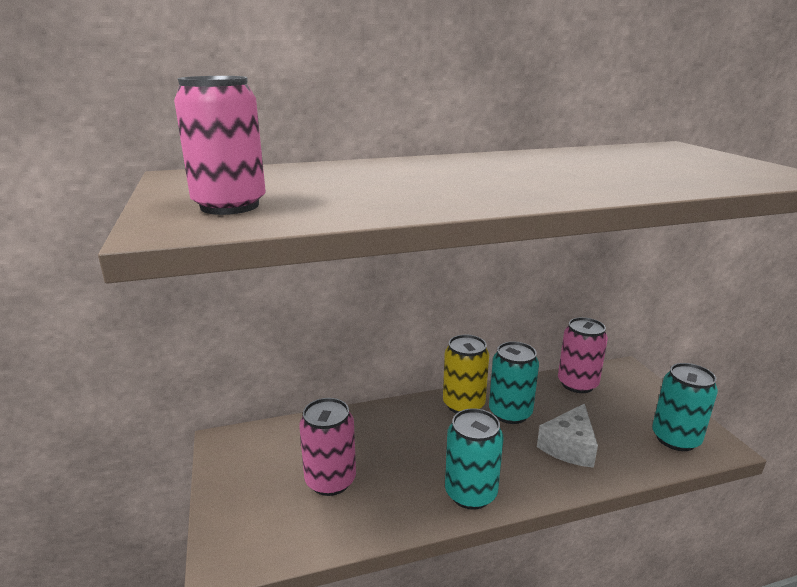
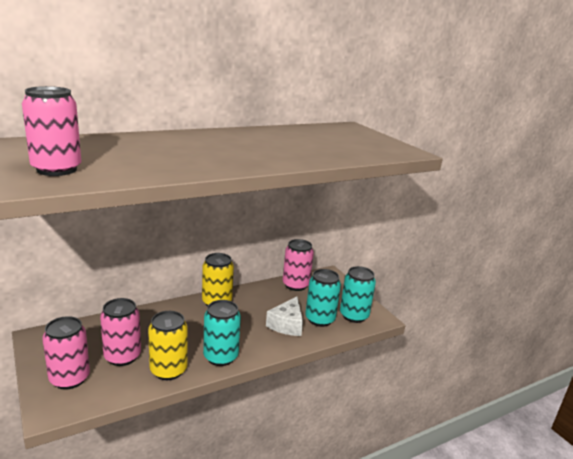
camera: 15 degrees left, 0 degrees up
turquoise can [489,341,539,424] -> turquoise can moved to [305,269,341,327]
none -> pink can [42,316,90,390]
none -> yellow can [148,311,188,380]

